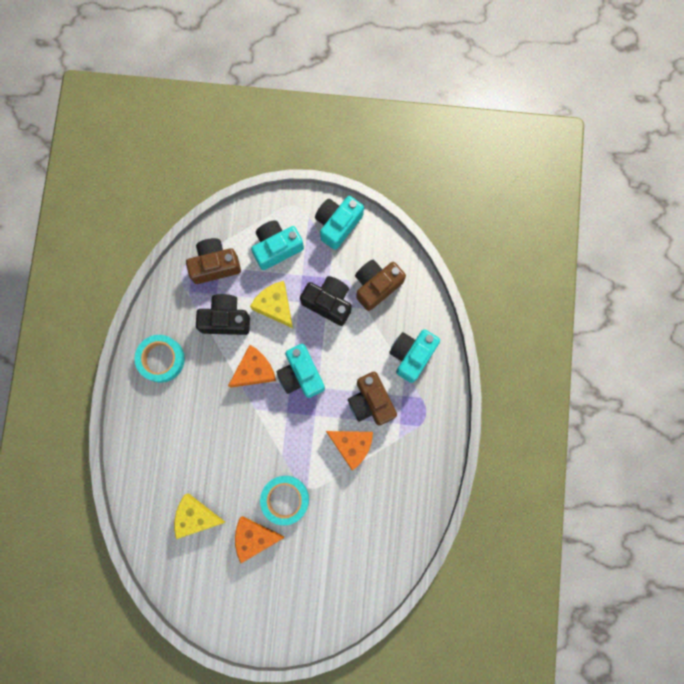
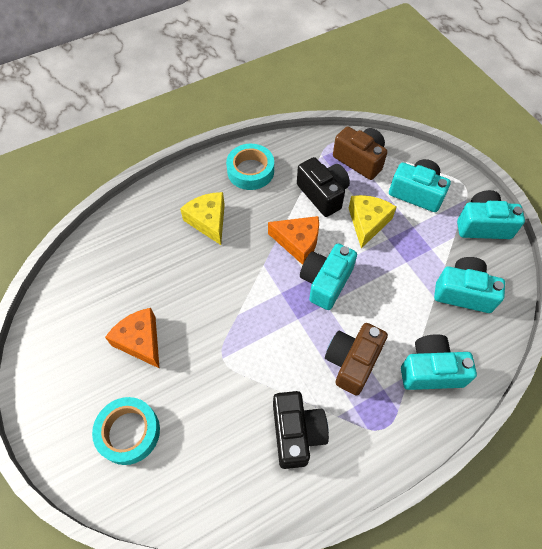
camera: 55 degrees right, 20 degrees down
yellow cheese [174,493,225,539] -> yellow cheese moved to [180,192,225,245]
turquoise tape [260,476,309,526] -> turquoise tape moved to [92,397,160,465]
black camera [300,276,352,326] -> black camera moved to [273,391,329,469]
orange cheese [326,431,373,471] -> none
brown camera [355,260,406,311] -> turquoise camera [434,257,505,313]

